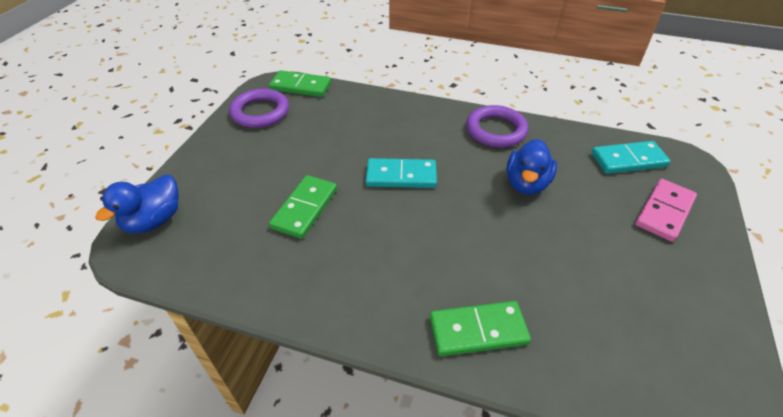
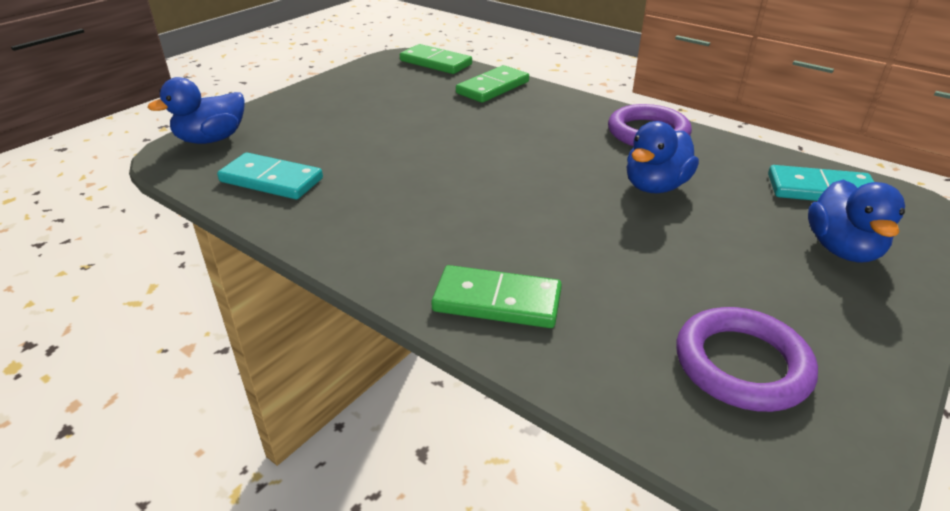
camera: 20 degrees right, 10 degrees down
purple ring [229,89,289,128] -> purple ring moved to [676,307,818,412]
green domino [269,175,337,239] -> green domino moved to [456,65,529,103]
turquoise domino [366,158,437,188] -> turquoise domino moved to [217,153,323,199]
pink domino [635,179,697,242] -> blue duck [808,180,905,263]

